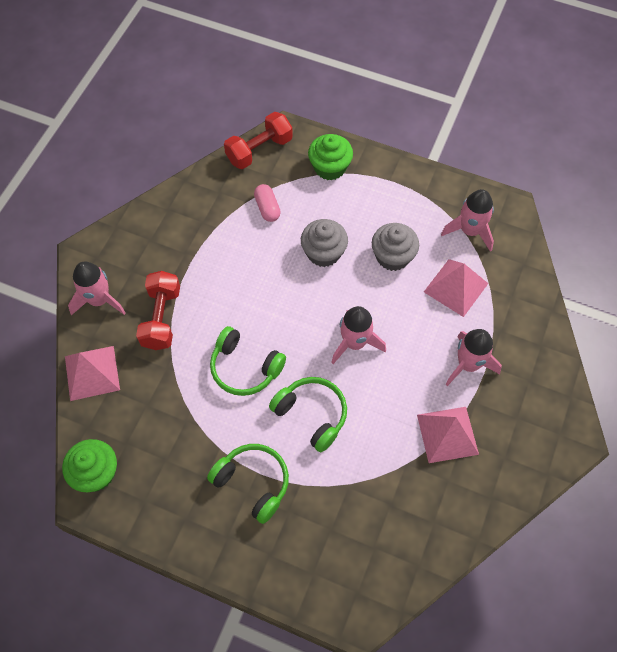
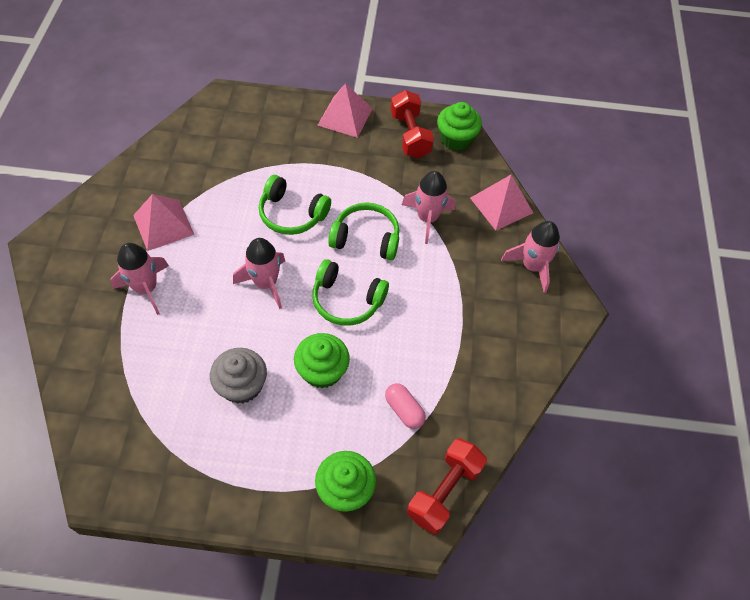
camera: 160 degrees right, 5 degrees down
red dumbbell [136,271,180,350] -> red dumbbell moved to [391,90,434,159]
green headphones [207,444,289,524] -> green headphones moved to [312,259,389,326]
grey cupcake [301,219,348,267] -> green cupcake [294,333,350,389]
pink pyramid [424,259,488,317] -> pink pyramid moved to [318,83,373,138]
pink rocket [441,189,494,252] -> pink rocket moved to [402,171,455,244]

